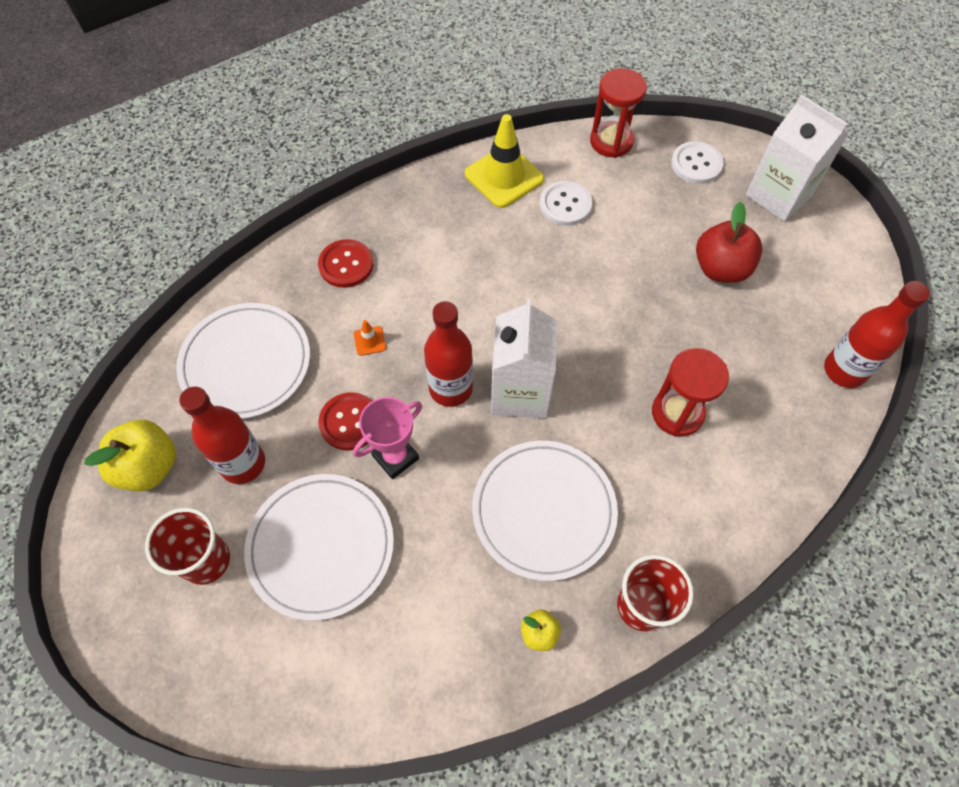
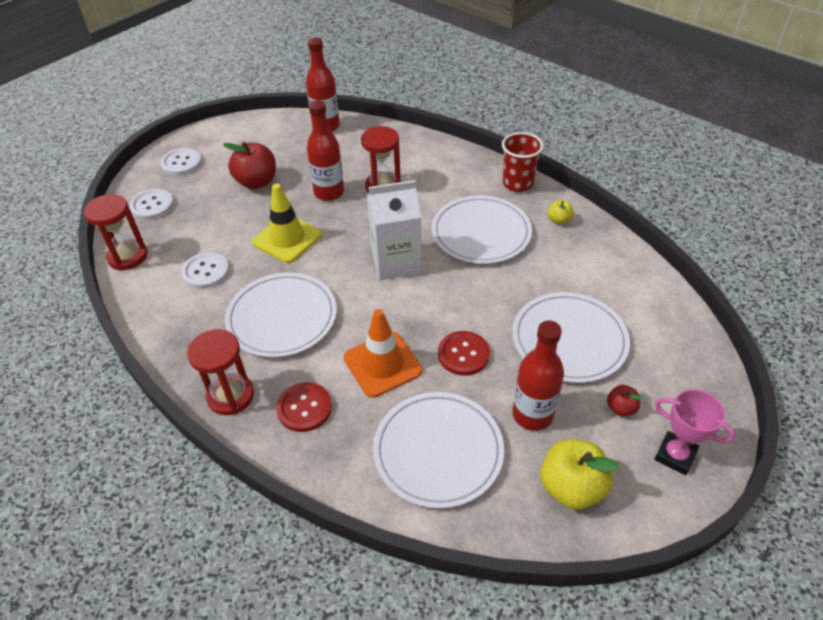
camera: 105 degrees left, 15 degrees down
red cup [145,508,230,585] -> red apple [607,385,642,416]
pink trophy [353,397,422,479] -> pink trophy moved to [654,389,735,475]
orange traffic cone [354,320,386,356] -> orange traffic cone [344,309,422,398], size x2.36
red bottle [424,301,473,407] -> red bottle moved to [307,100,344,201]
yellow traffic cone [465,114,544,208] -> yellow traffic cone moved to [252,183,322,263]
white carton [746,95,849,222] -> white button [161,148,202,176]
none -> red hourglass [187,329,254,415]
none -> white plate [225,273,337,357]

